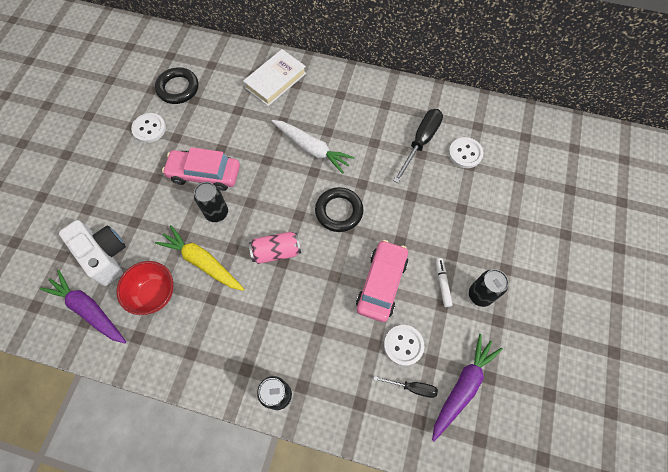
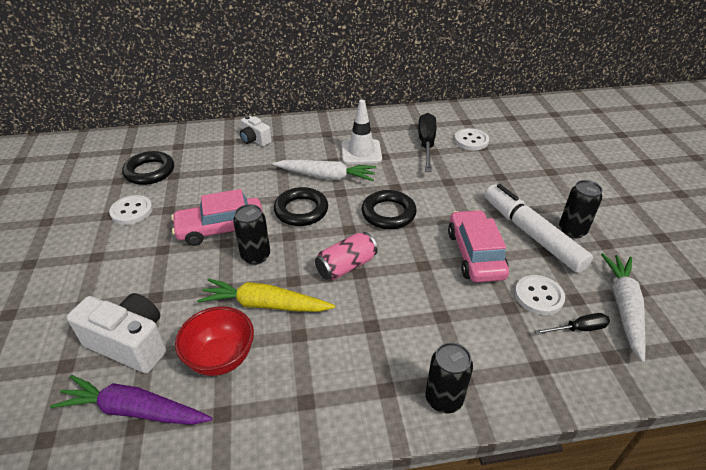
camera: 25 degrees left, 25 degrees down
white book [243,49,306,106] -> white camera [240,116,272,147]
purple carrot [432,334,503,441] -> white carrot [601,253,646,362]
white marker [436,258,453,307] -> white marker [485,184,593,273], size x2.33
none -> black ring [274,187,328,226]
none -> white traffic cone [341,100,382,164]

